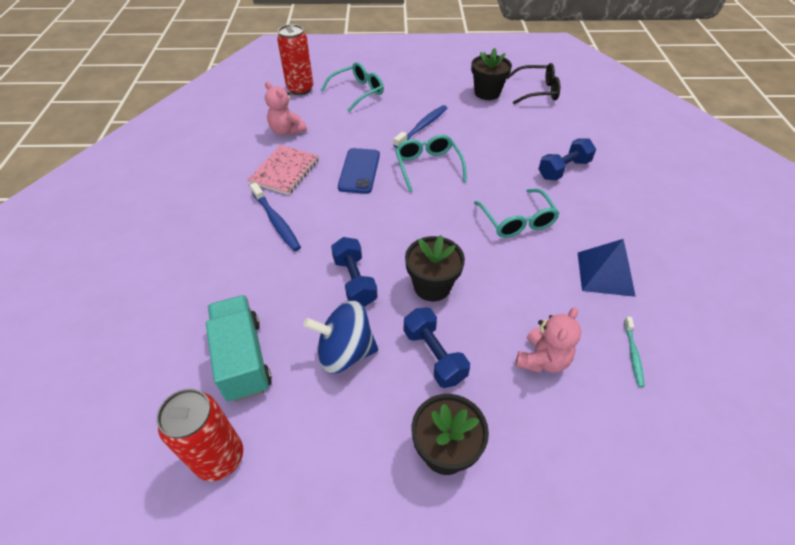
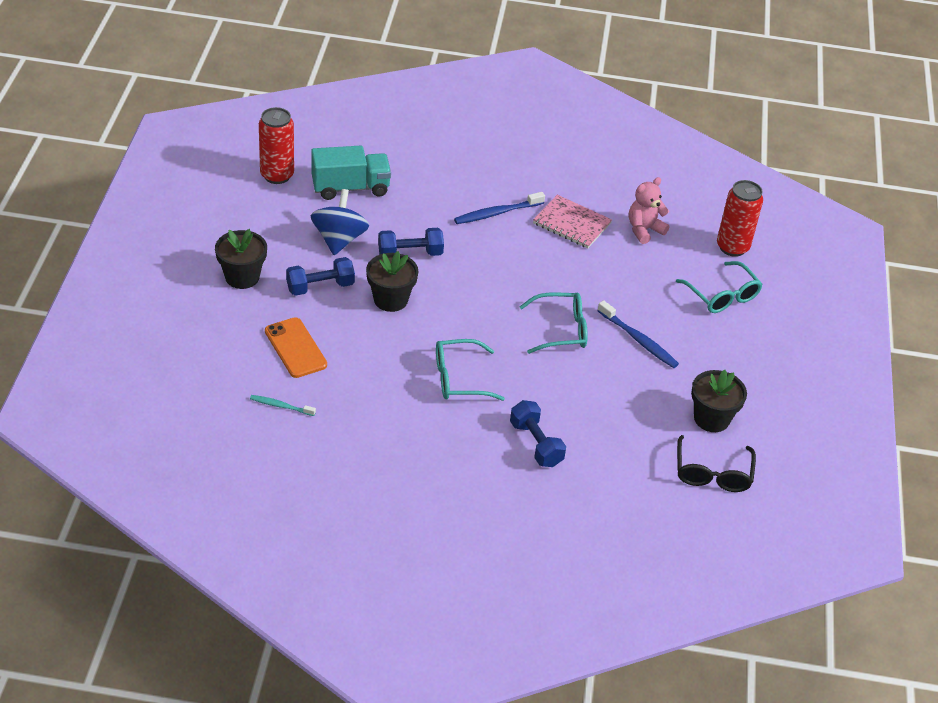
camera: 95 degrees right, 5 degrees down
blue phone [338,148,380,194] -> none
pink teddy bear [516,307,581,373] -> orange phone [265,317,327,378]
blue pyramid [578,239,636,297] -> none

